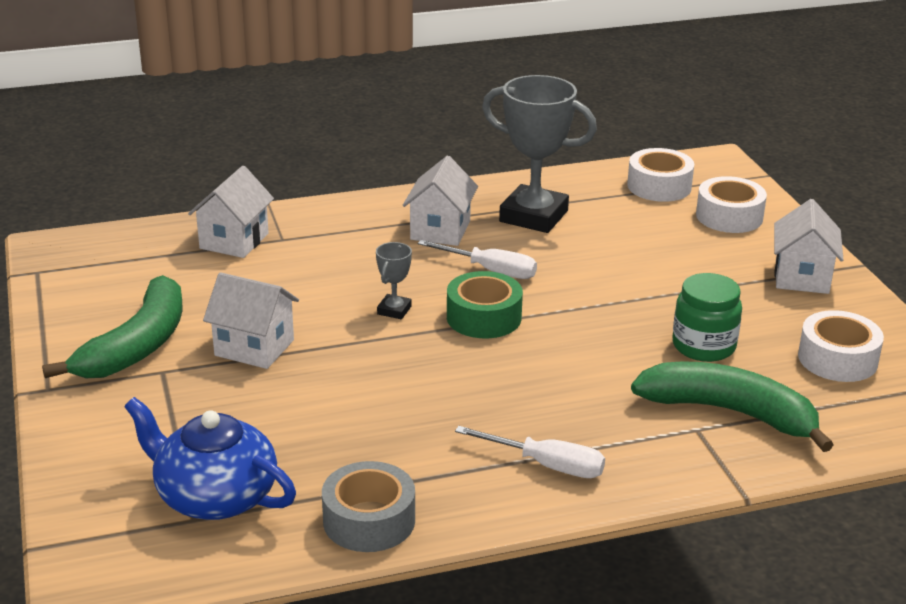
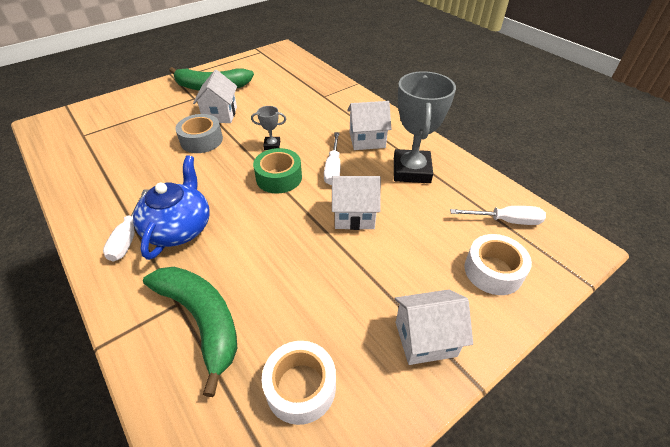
camera: 70 degrees right, 15 degrees up
blue teapot [124,397,296,520] -> blue teapot moved to [133,155,210,260]
white house [188,166,274,258] -> white house moved to [332,176,381,230]
grey tape [322,461,415,552] -> grey tape moved to [175,114,223,153]
white tape [627,148,694,202] -> white screwdriver [450,206,546,225]
green banana [631,361,834,452] -> green banana turned 45 degrees counterclockwise [143,267,238,397]
green jar [673,273,742,362] -> none

